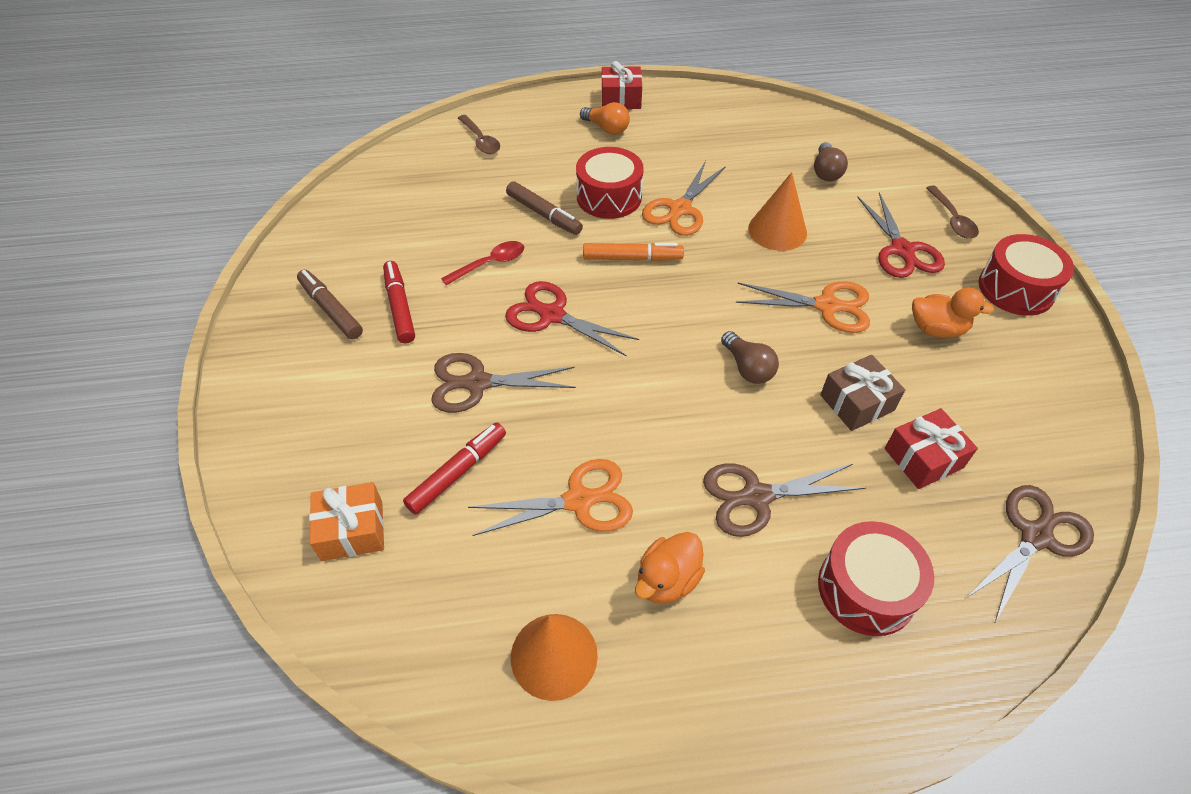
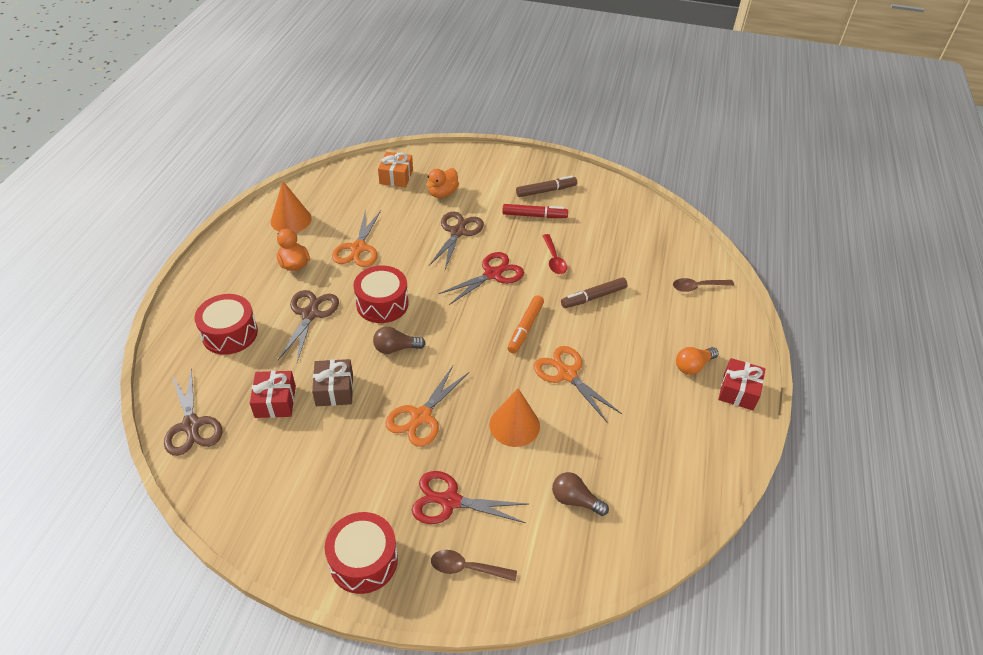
camera: 110 degrees right, 5 degrees down
red marker [403,422,506,515] -> none
red drum [576,147,644,219] -> red drum moved to [353,266,409,323]
orange duck [912,288,994,338] -> orange duck moved to [426,168,459,198]

